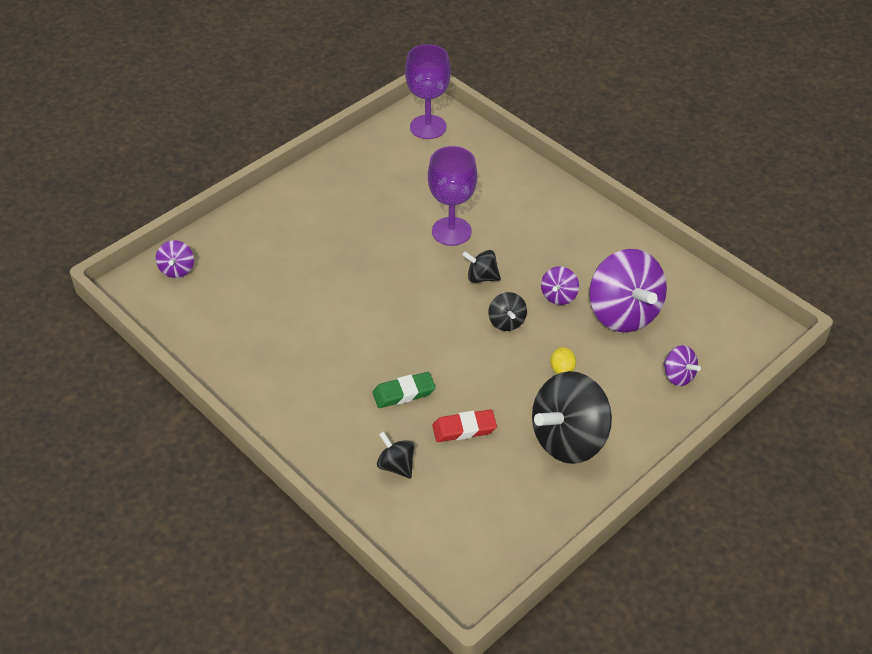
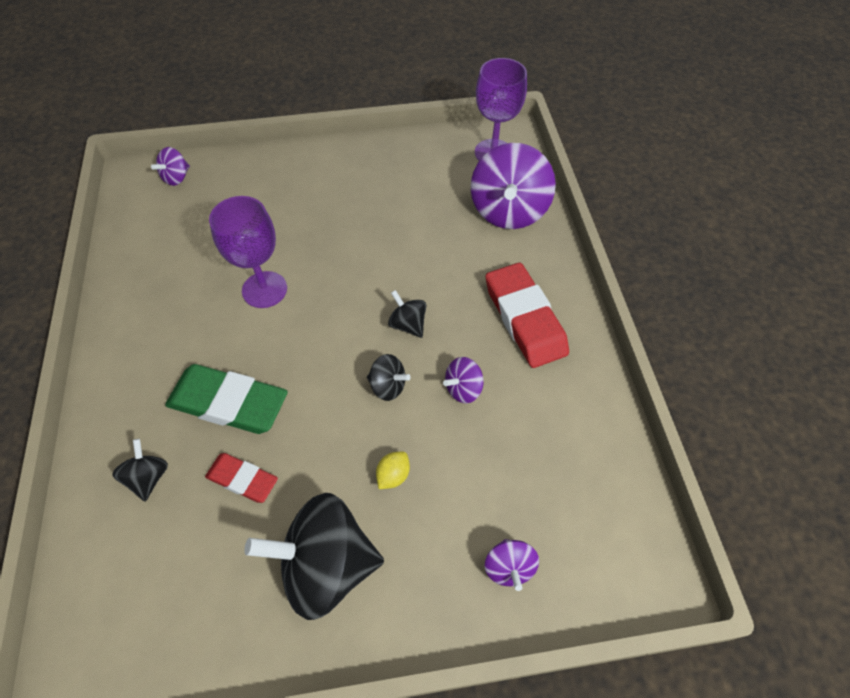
camera: 35 degrees right, 10 degrees up
green eraser [372,372,436,408] -> green eraser [165,364,288,434], size x1.76
purple goblet [428,146,477,246] -> purple goblet moved to [209,196,287,308]
black spinning top [488,292,527,331] -> black spinning top turned 90 degrees counterclockwise [367,354,411,401]
purple spinning top [589,249,667,332] -> purple spinning top moved to [471,143,556,229]
none -> red eraser [486,263,569,368]

